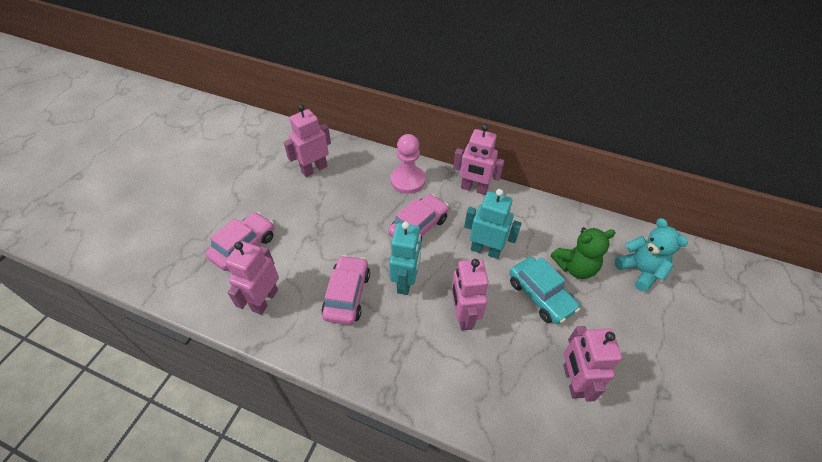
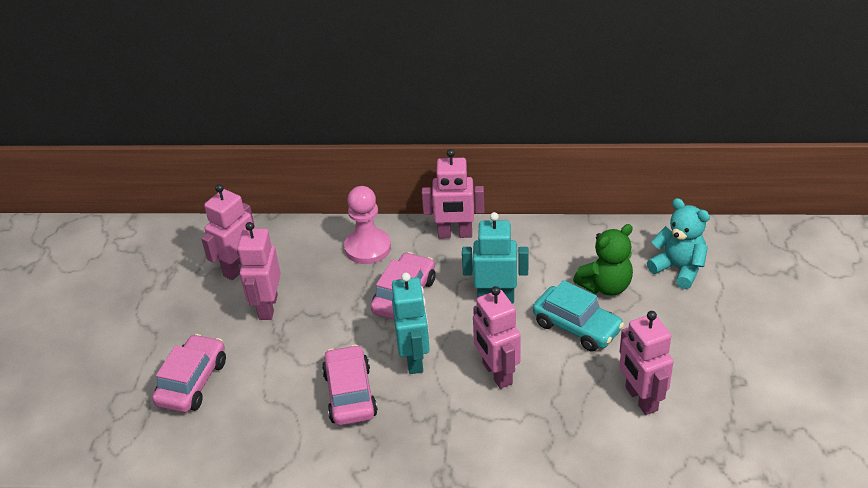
camera: 15 degrees left, 10 degrees down
pink robot [225,241,279,315] -> pink robot moved to [237,222,281,320]

